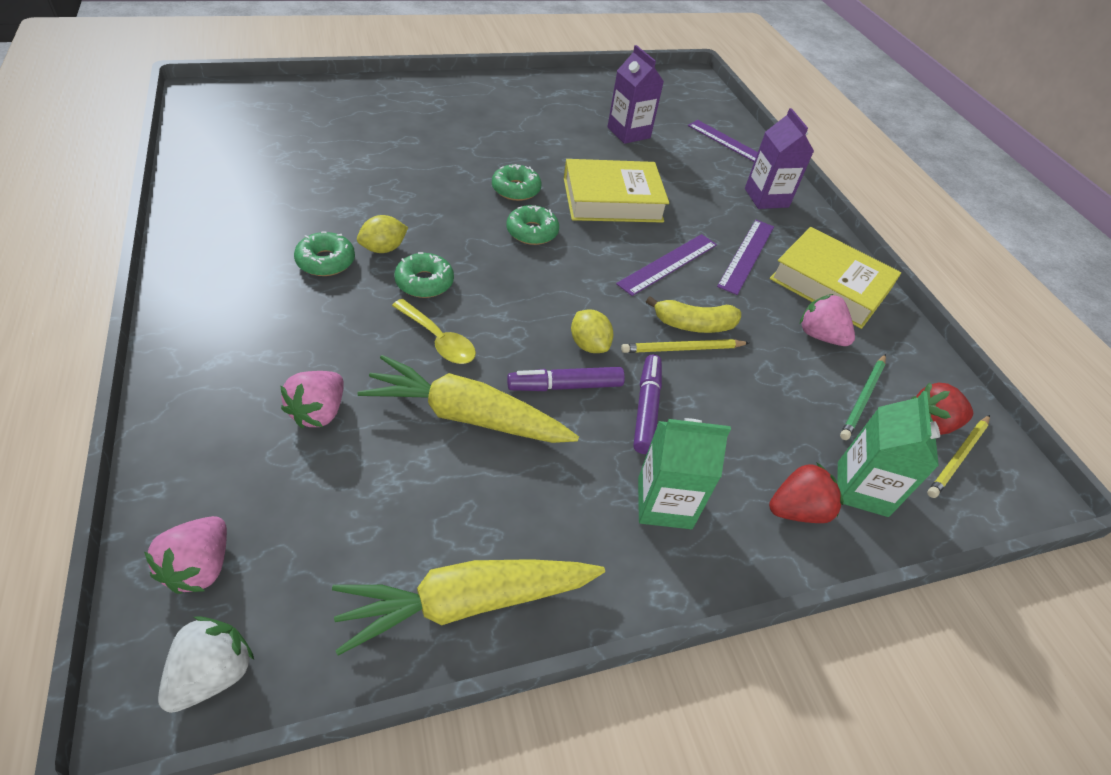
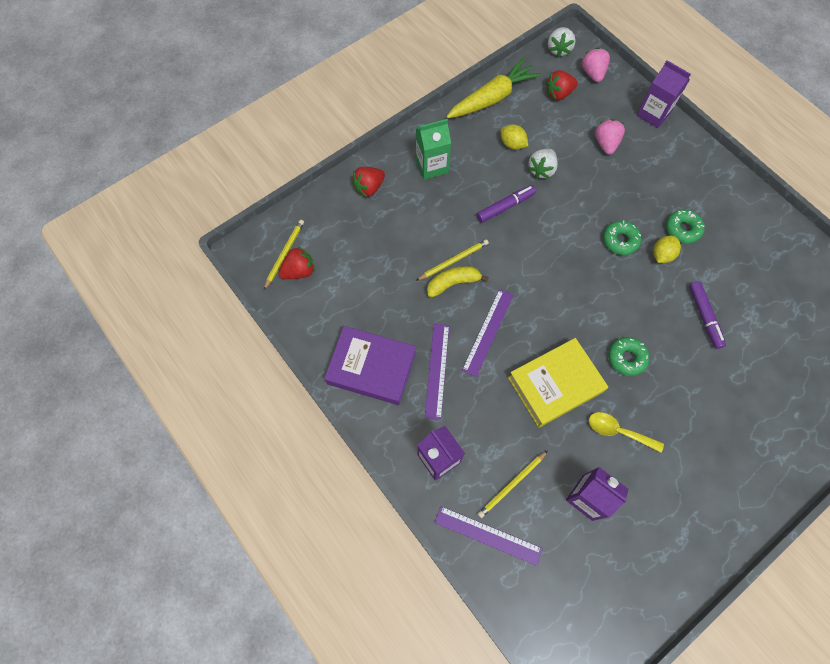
camera: 165 degrees right, 20 degrees up
yellow carrot [357,355,579,443] -> white strawberry [528,149,558,179]
yellow spoon [392,299,476,364] -> yellow spoon moved to [589,412,664,452]
green donut [506,205,559,245] -> none
yellow lemon [571,309,614,353] -> yellow lemon moved to [500,125,528,150]
purple marker [633,354,662,454] -> purple marker moved to [689,281,726,349]
yellow book [770,227,901,329] -> purple book [324,326,416,405]
pink strawberry [800,294,855,346] -> none
green carton [837,391,940,517] -> none
green pencil [840,354,886,440] -> none
none -> yellow pencil [478,451,548,518]
none -> red strawberry [546,70,578,100]
none -> purple carton [636,60,691,128]

